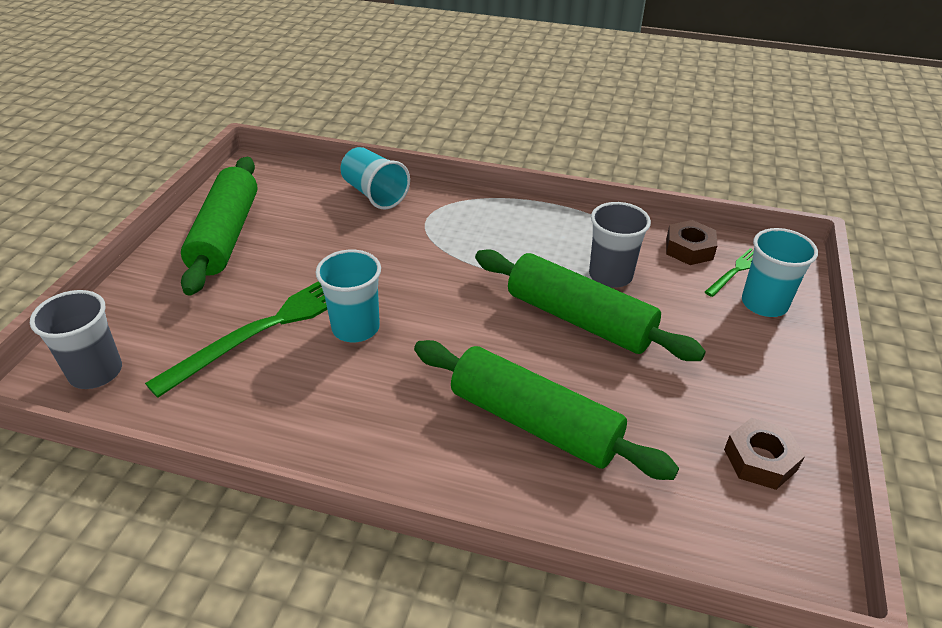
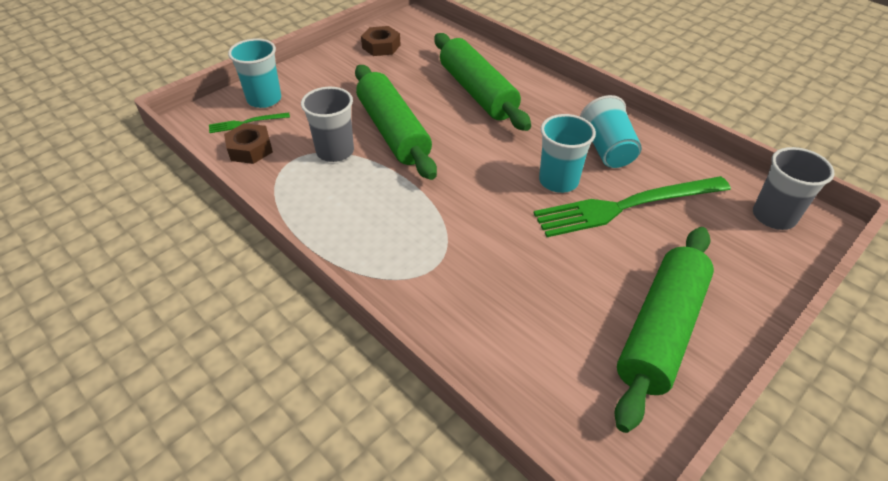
camera: 150 degrees left, 5 degrees up
turquoise cup [340,147,410,210] -> turquoise cup moved to [580,95,642,168]

